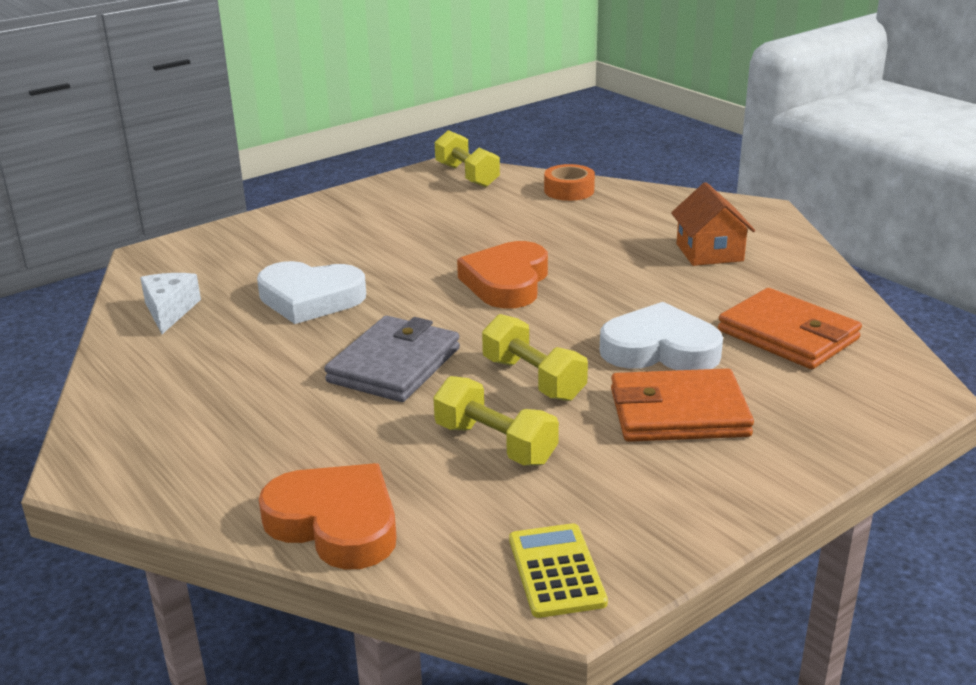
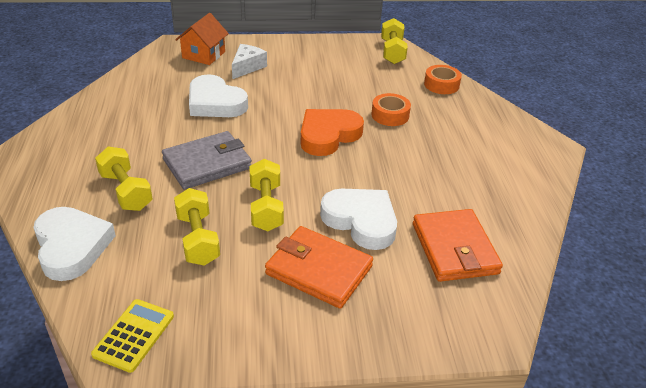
camera: 30 degrees right, 10 degrees up
white cheese [140,273,201,334] -> white cheese moved to [232,44,267,79]
orange heart [258,463,396,570] -> white heart [33,207,116,281]
orange house [671,182,755,266] -> orange house moved to [175,13,229,65]
none -> yellow dumbbell [95,146,153,211]
none -> orange tape [371,93,411,126]

